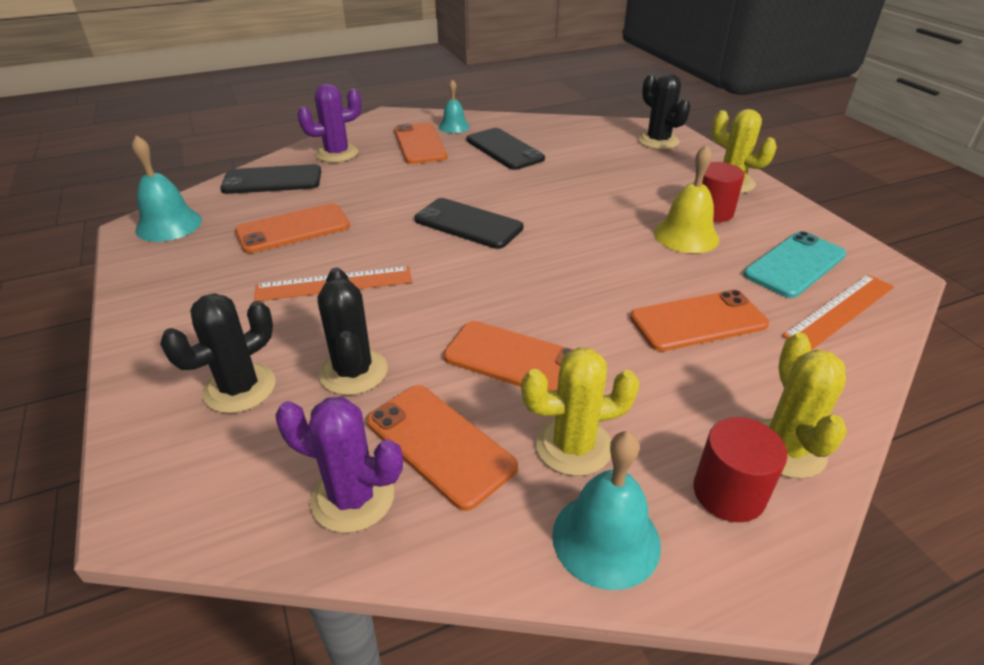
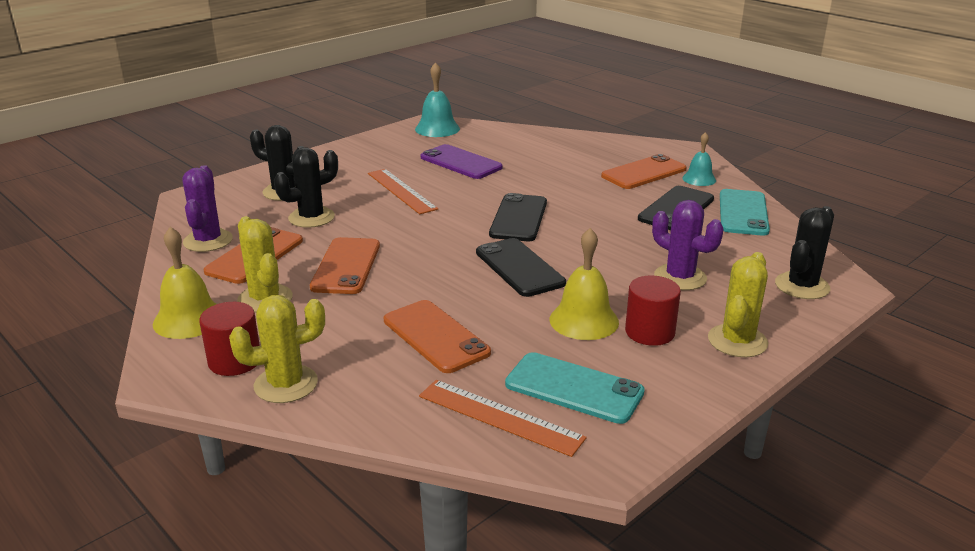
camera: 70 degrees right, 10 degrees down
black phone [220,164,321,194] -> black phone moved to [476,238,566,297]
orange phone [235,203,350,253] -> purple phone [421,144,503,179]
purple cactus [297,84,362,162] -> purple cactus moved to [652,200,724,290]
turquoise bell [552,431,661,590] -> yellow bell [153,227,216,339]
none -> turquoise phone [720,189,770,236]

